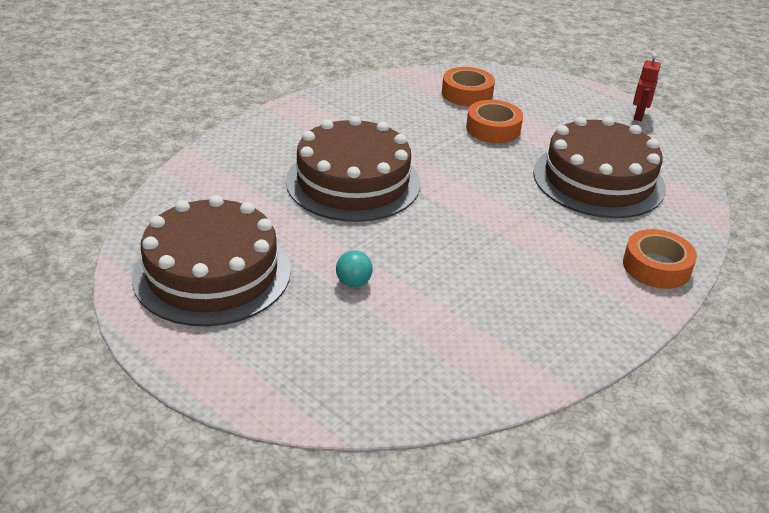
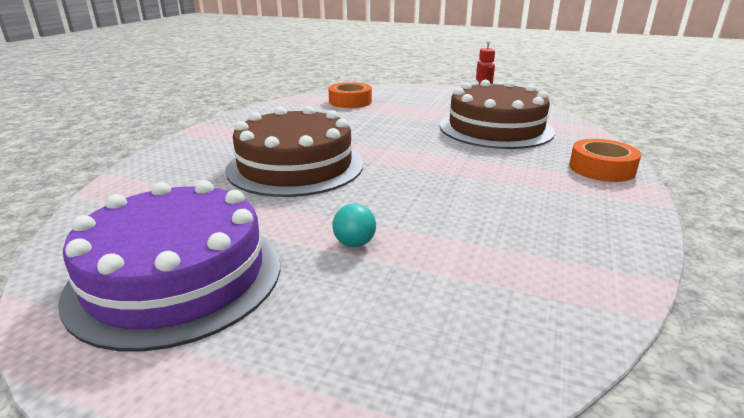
camera: 20 degrees left, 10 degrees down
brown cake [132,195,291,327] -> purple cake [58,180,280,352]
orange tape [466,100,523,143] -> none

